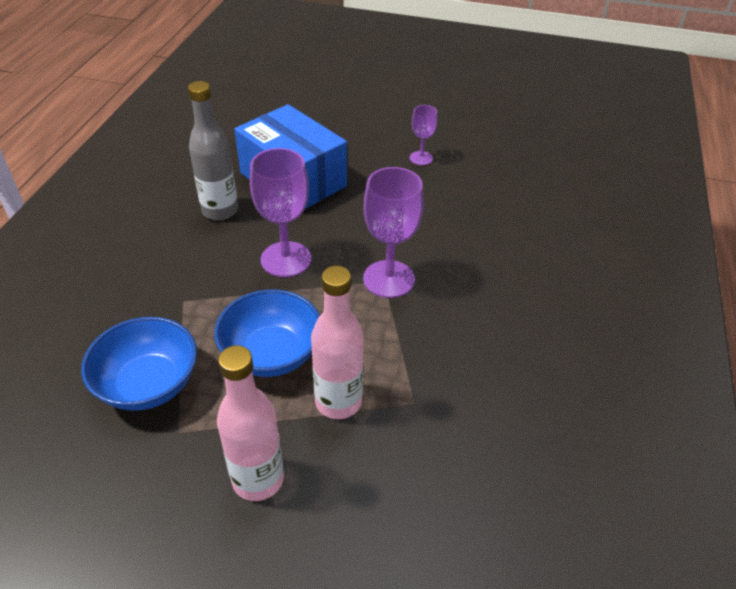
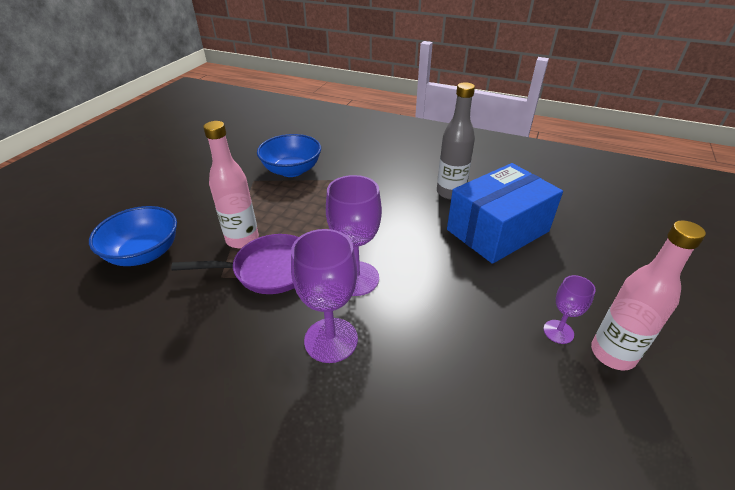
camera: 100 degrees right, 5 degrees down
blue bowl [214,289,320,377] -> blue bowl moved to [89,206,177,266]
pink bottle [217,345,284,501] -> pink bottle moved to [591,220,706,370]
purple goblet [250,148,311,277] -> purple goblet moved to [291,229,358,363]
none -> purple pan [171,234,299,294]

